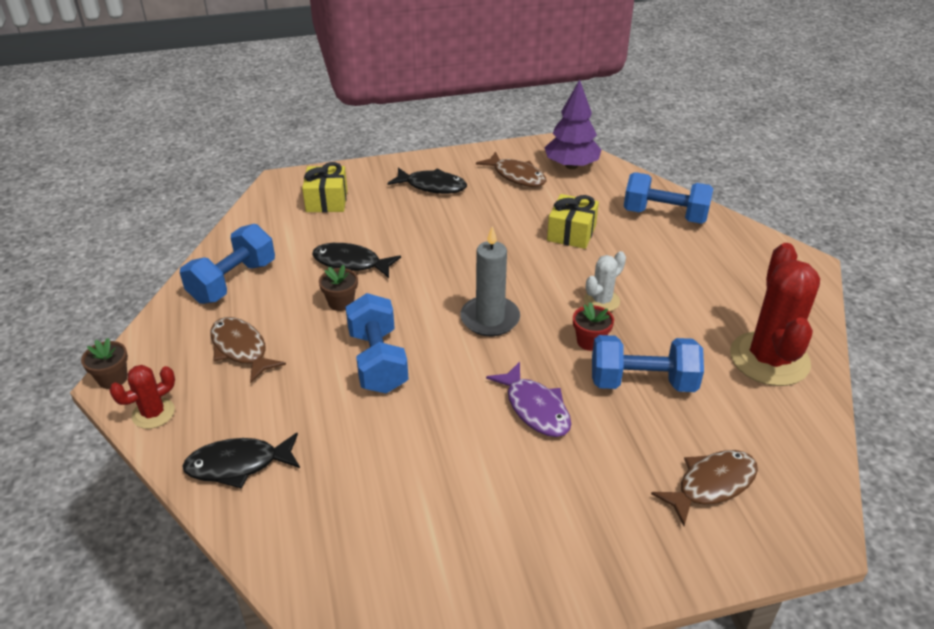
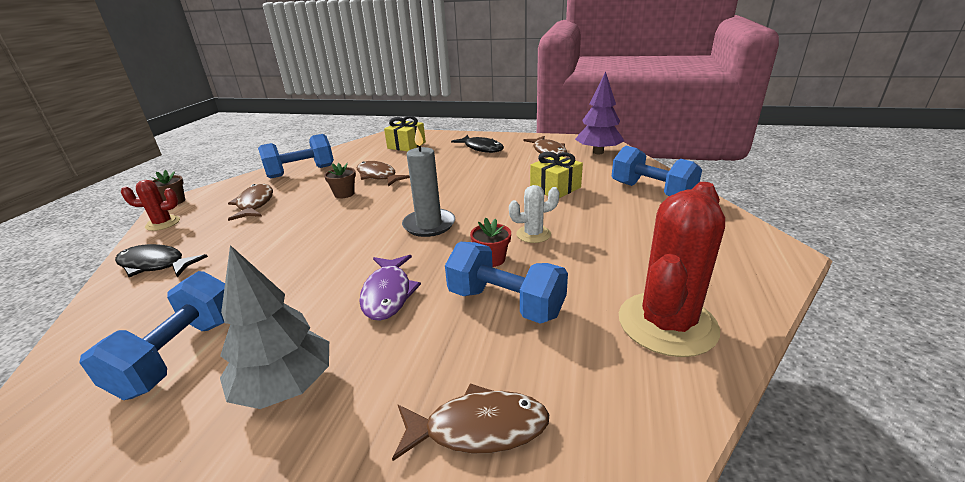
camera: 30 degrees right, 10 degrees down
black fish [312,243,401,278] -> brown fish [357,161,410,186]
blue dumbbell [345,293,408,394] -> blue dumbbell moved to [79,271,225,400]
none -> grey tree [220,245,329,409]

